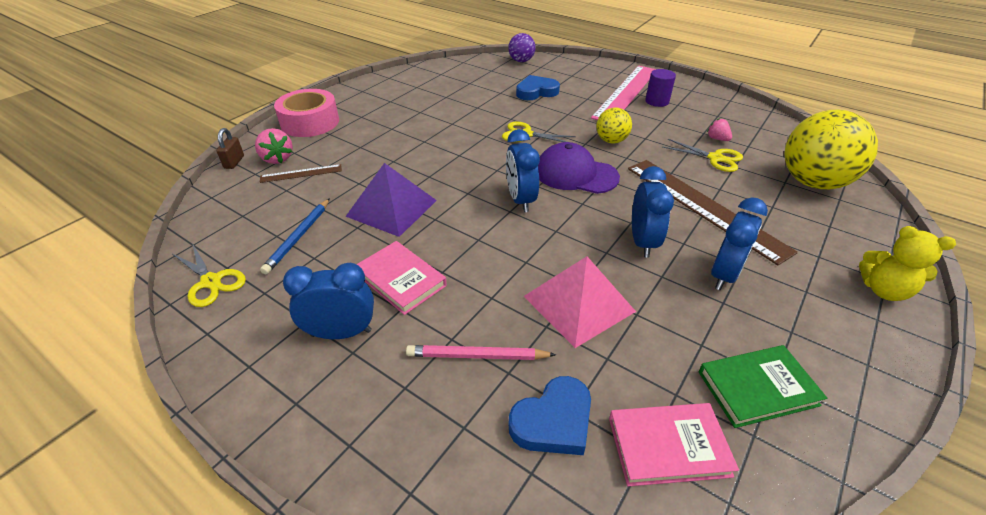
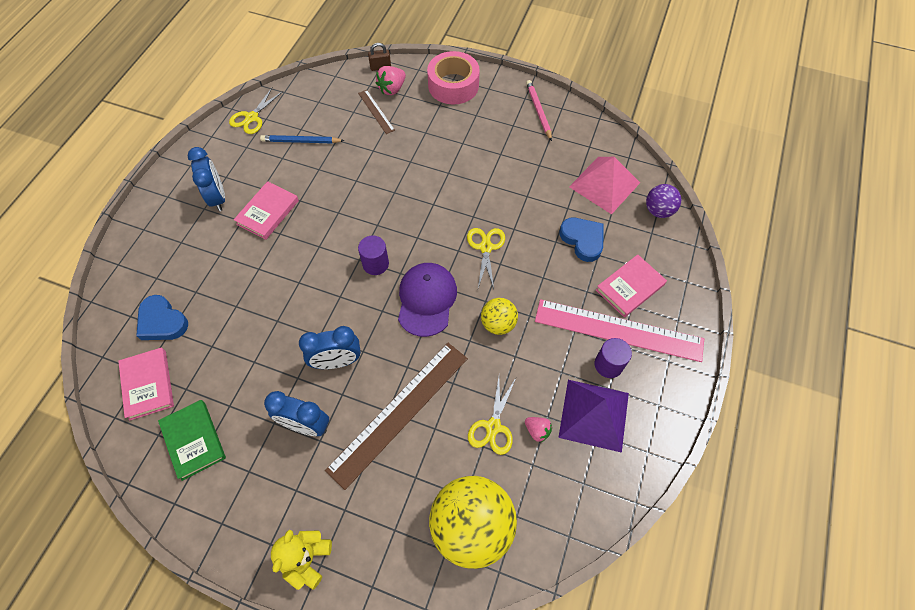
camera: 75 degrees right, 20 degrees up
purple pyramid [345,163,437,237] -> purple pyramid moved to [558,380,629,453]
pink pencil [406,345,556,360] -> pink pencil moved to [526,80,552,141]
blue clock [506,129,540,212] -> purple cylinder [358,236,389,275]
pink pyramid [524,256,636,348] -> pink pyramid moved to [569,157,640,214]
pink strawberry [707,118,732,141] -> pink strawberry turned 90 degrees clockwise [525,417,552,442]
none -> pink book [596,254,667,318]

